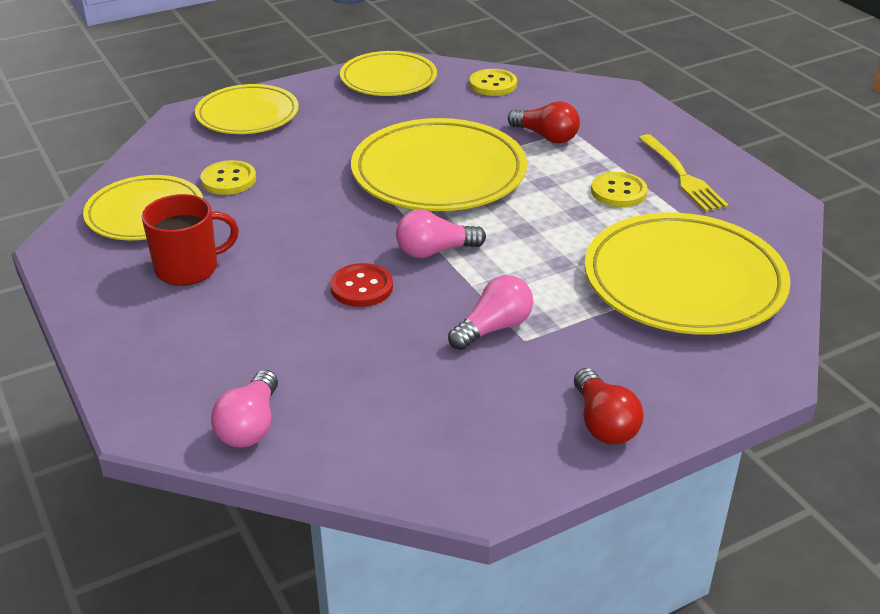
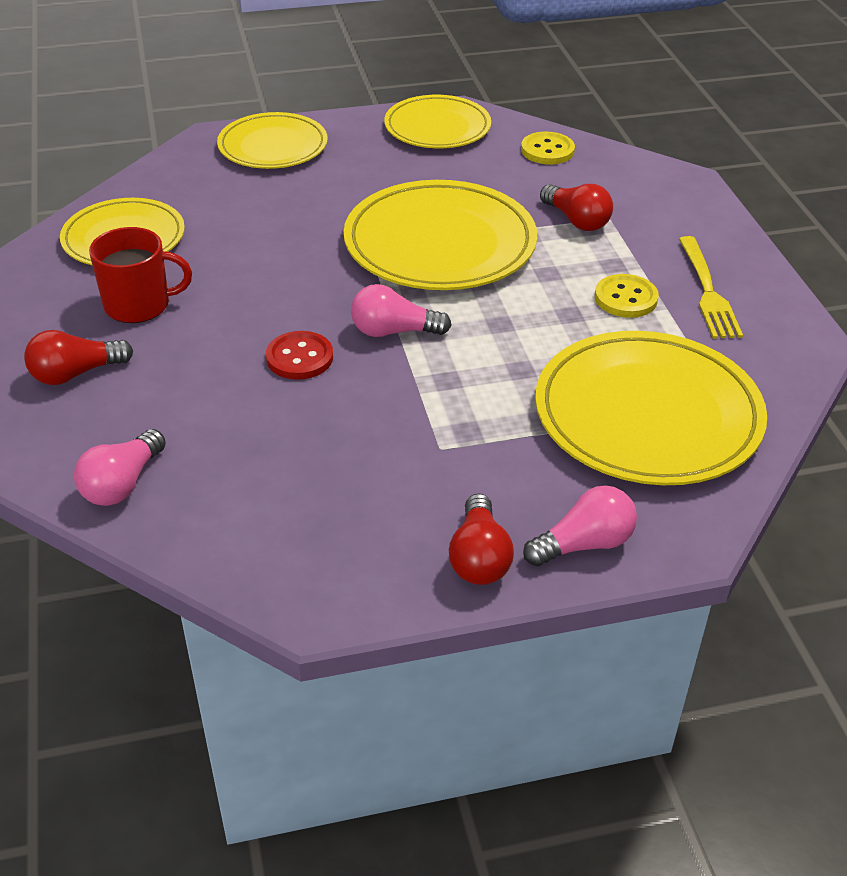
camera: 15 degrees right, 5 degrees up
yellow button [200,160,256,195] -> none
pink light bulb [448,275,533,350] -> pink light bulb moved to [523,486,637,566]
none -> red light bulb [24,330,133,385]

